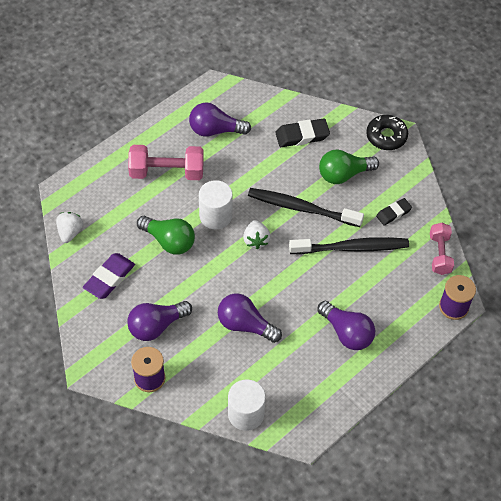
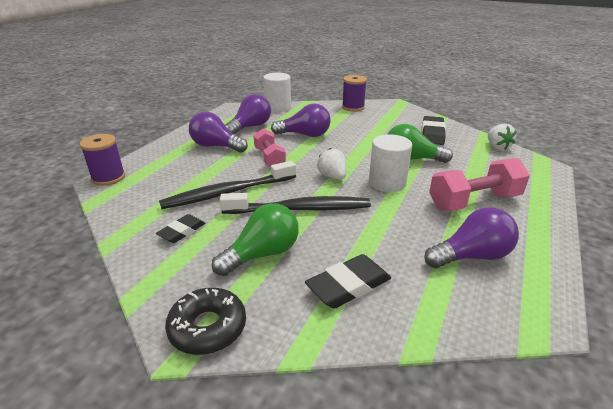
camera: 160 degrees right, 25 degrees down
purple eraser [83,253,135,299] -> black eraser [422,116,446,145]
purple light bulb [127,301,192,341] -> purple light bulb moved to [225,94,271,134]
pink dumbbell [430,223,454,275] -> pink dumbbell moved to [254,129,286,166]

